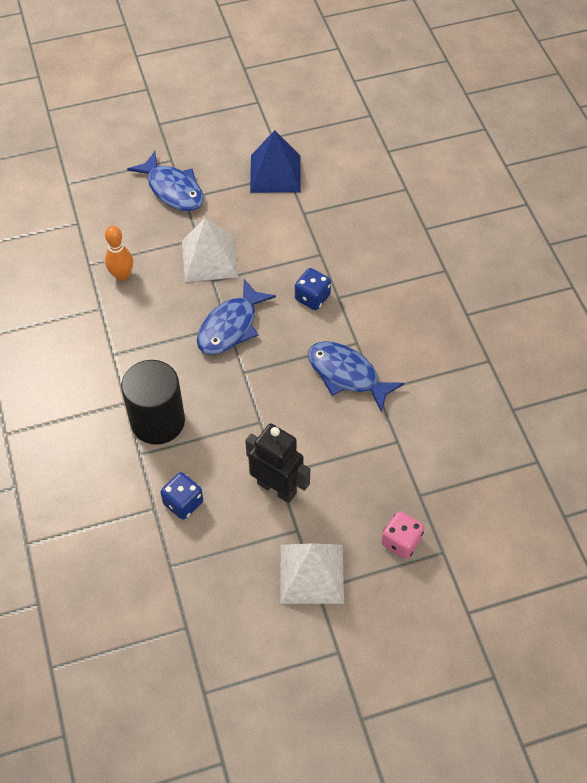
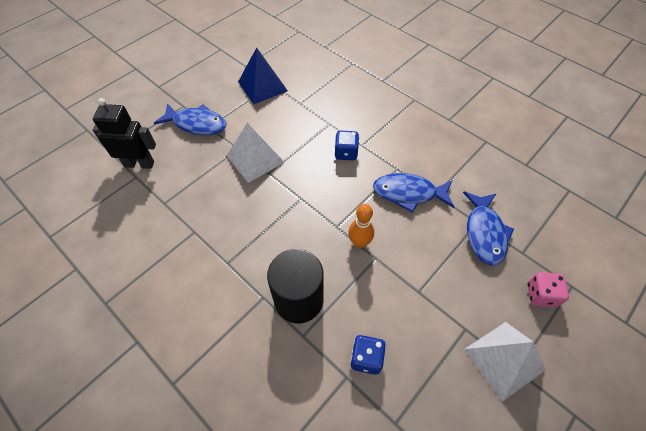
camera: 30 degrees left, 0 degrees up
orange bowling pin [105,226,133,281] -> orange bowling pin moved to [348,204,374,248]
blue fish [197,279,276,355] -> blue fish moved to [463,192,514,266]
black robot [245,424,310,503] -> black robot moved to [92,98,156,169]

